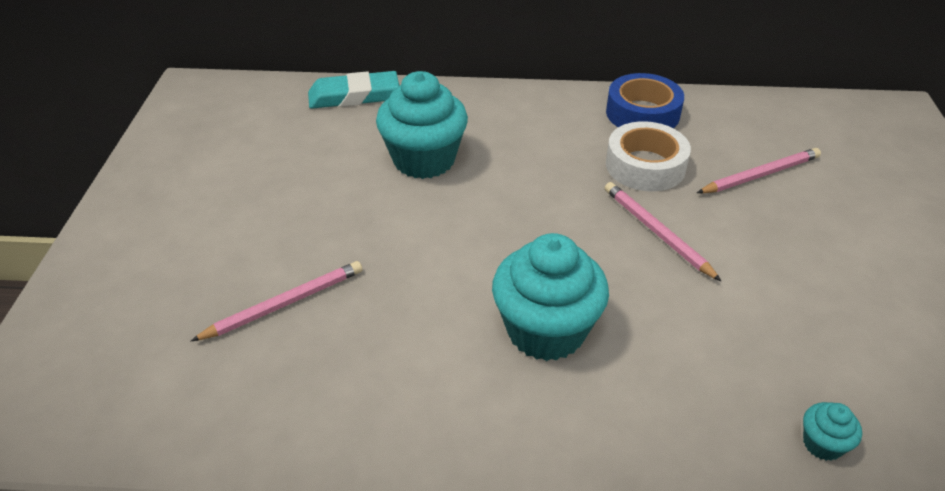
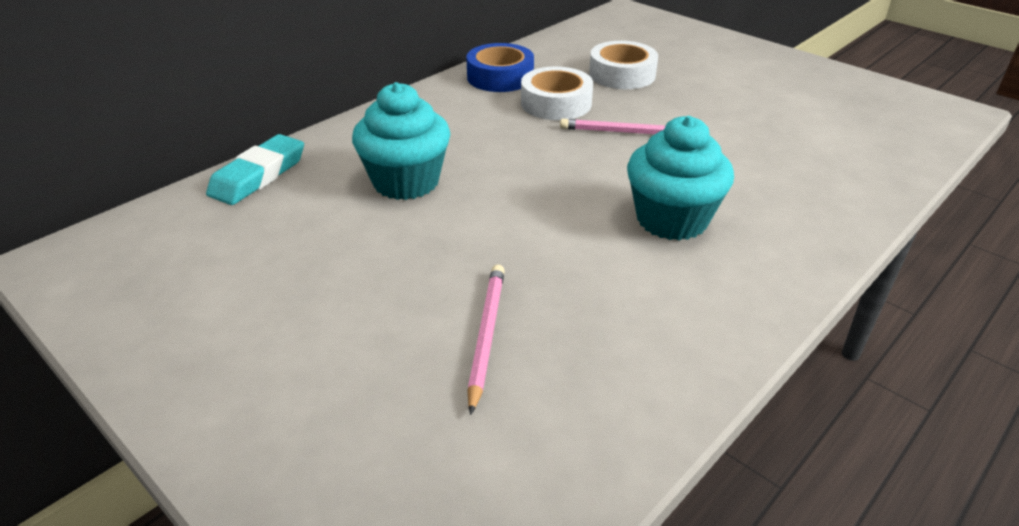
camera: 50 degrees left, 5 degrees down
pink pencil [697,148,821,193] -> white tape [589,41,658,89]
turquoise cupcake [803,402,862,461] -> none

